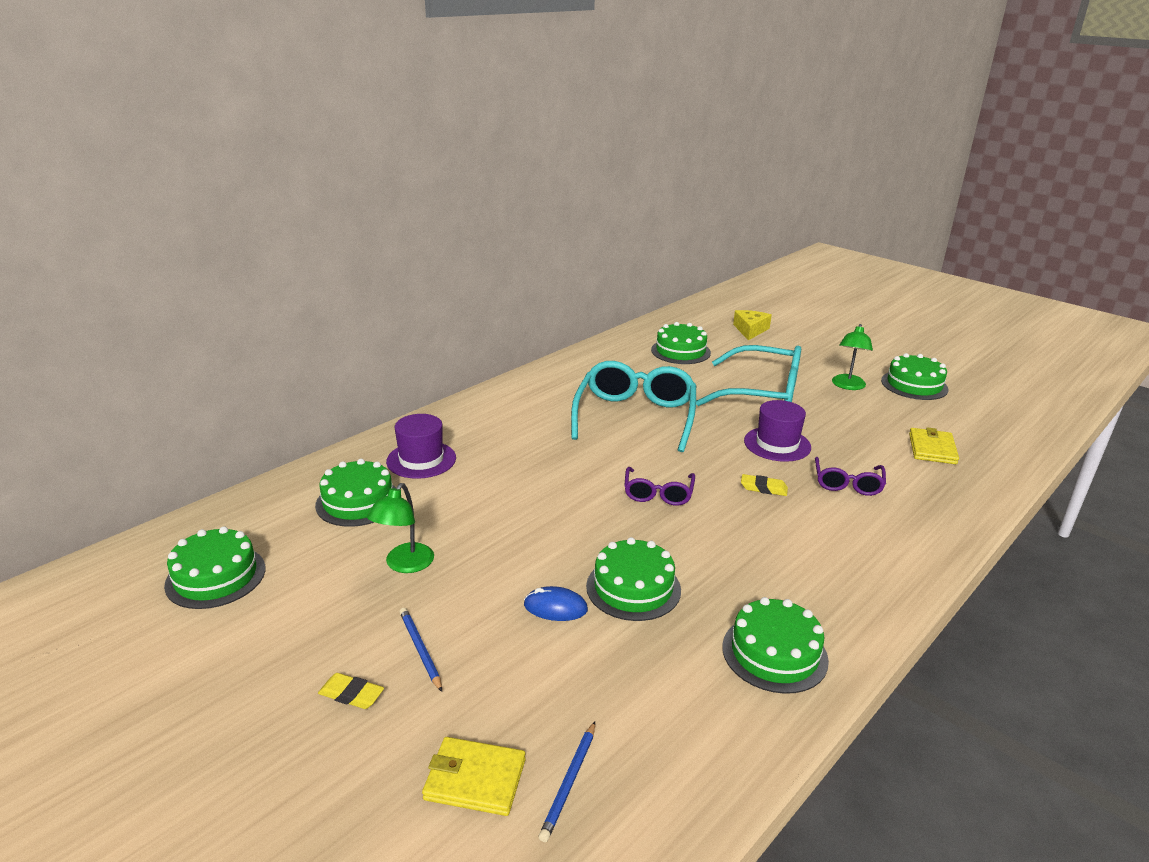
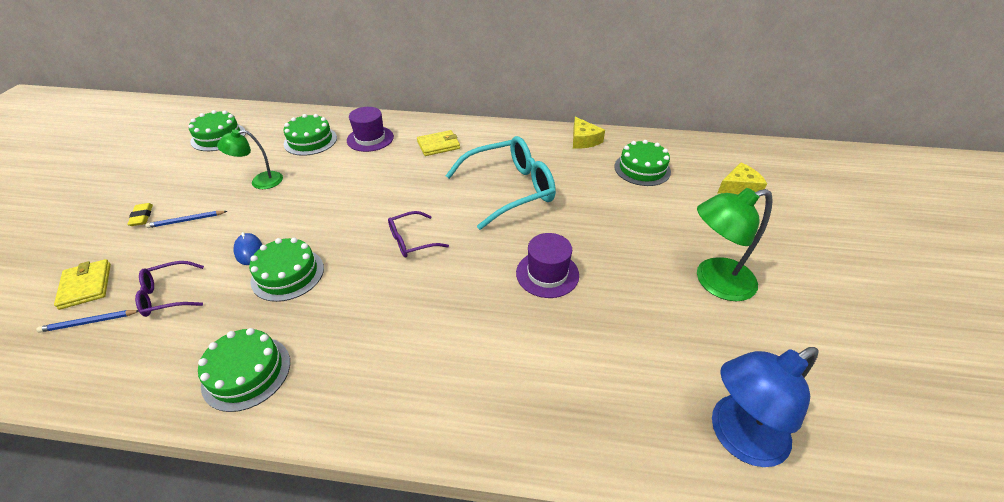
camera: 55 degrees right, 15 degrees up
blue pencil [400,608,442,692] -> blue pencil turned 135 degrees counterclockwise [145,211,227,228]
turquoise glasses [696,345,801,406] -> none
yellow eraser [741,474,788,496] -> none
purple glasses [815,457,886,496] -> purple glasses moved to [135,261,204,317]
green lamp [832,324,873,390] -> green lamp [697,188,773,301], size x1.59
green cake [881,353,949,400] -> none
yellow wallet [909,427,959,464] -> yellow wallet moved to [417,130,460,156]
none -> yellow cheese [573,117,605,149]
none -> blue lamp [712,347,819,467]

